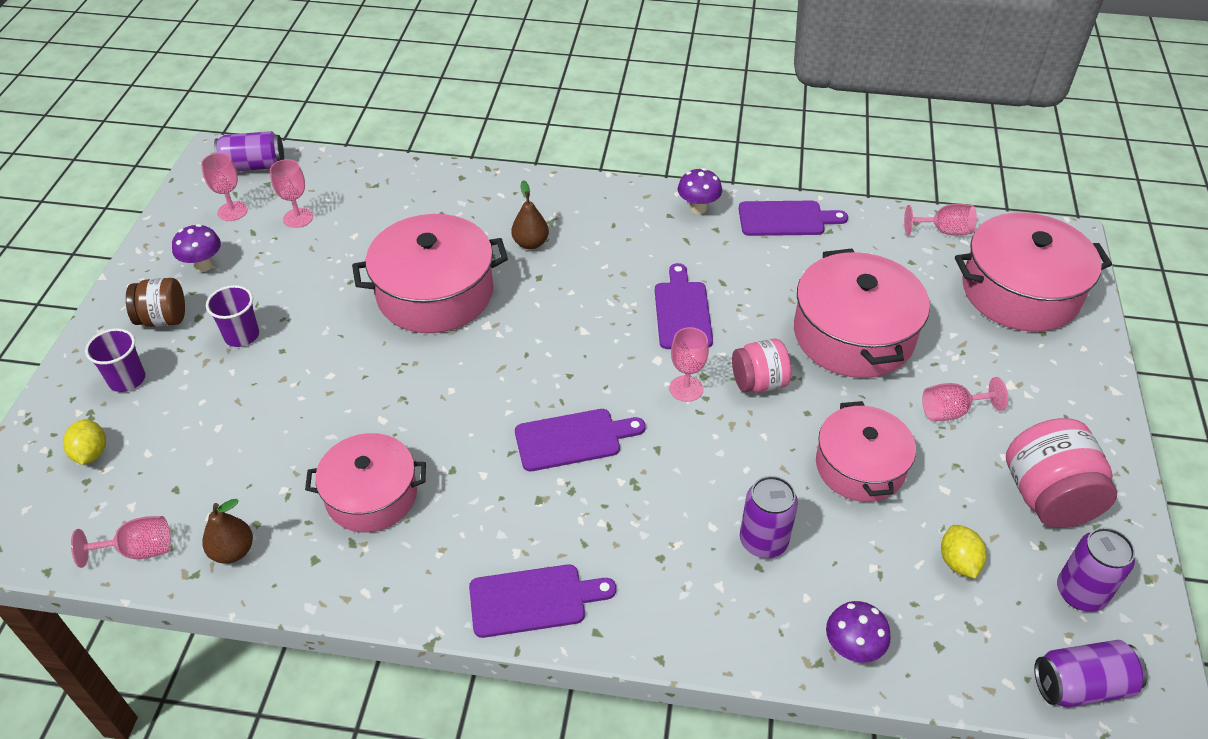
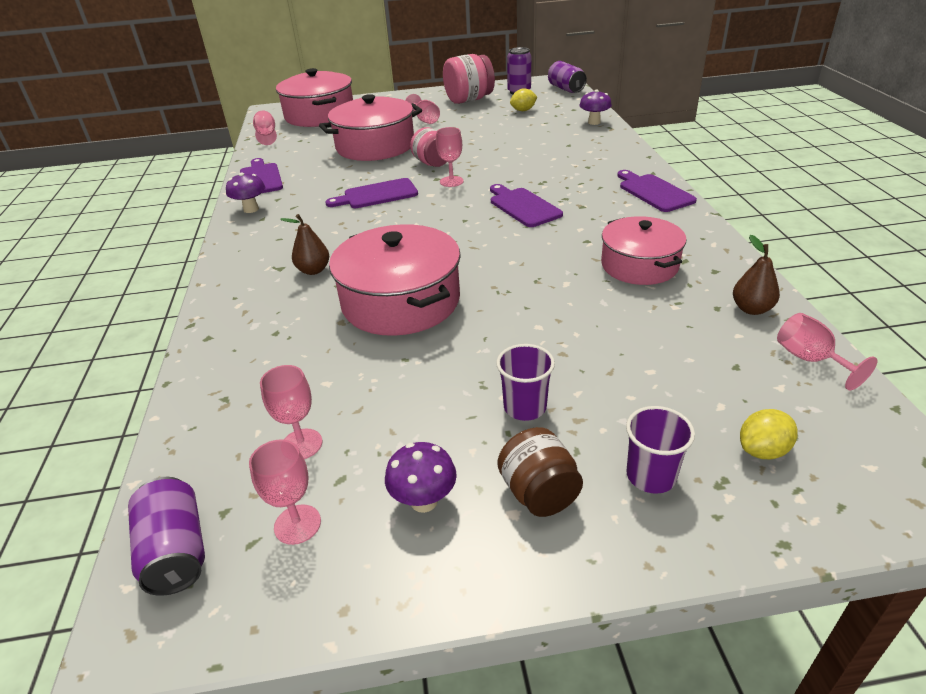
camera: 105 degrees left, 10 degrees down
purple can [740,476,798,558] -> none
pink pot [816,401,916,502] -> none

